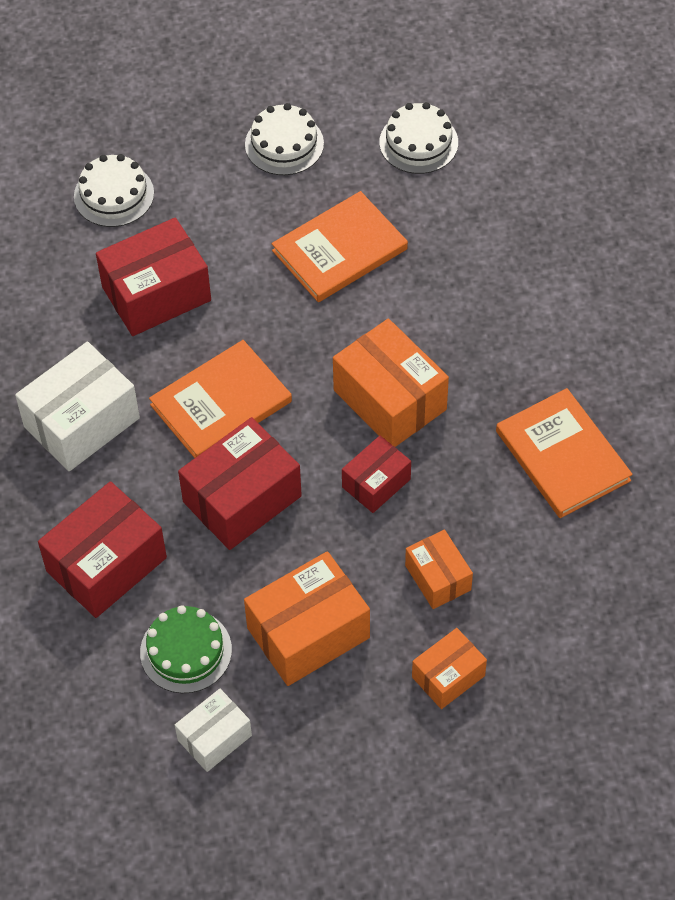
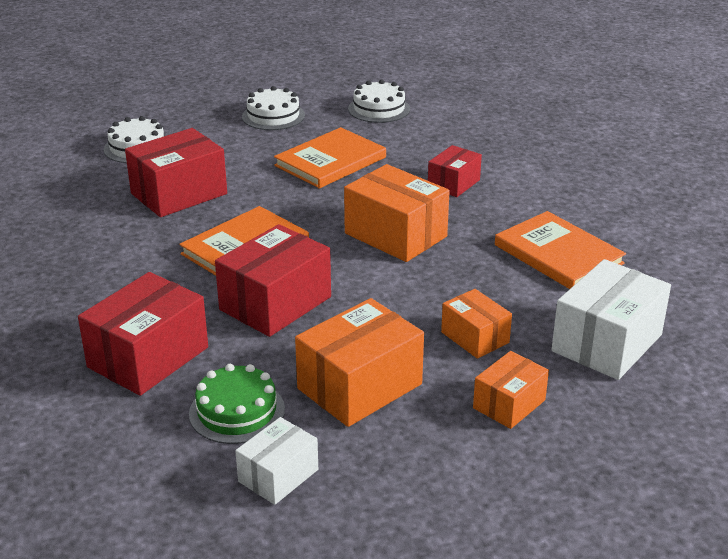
camera: 10 degrees left, 25 degrees down
white box [15,342,140,471] -> white box moved to [552,259,671,380]
red box [342,436,411,513] -> red box moved to [428,145,482,197]

